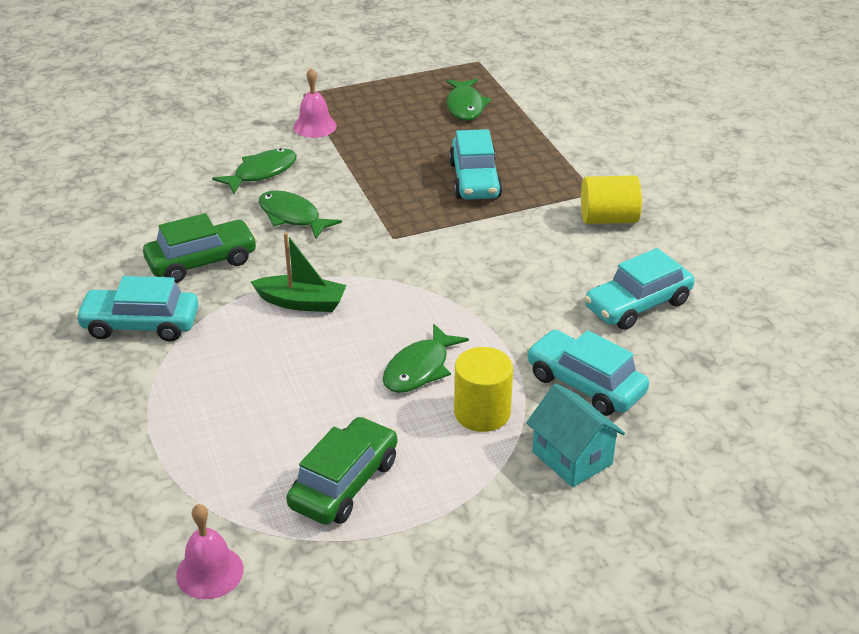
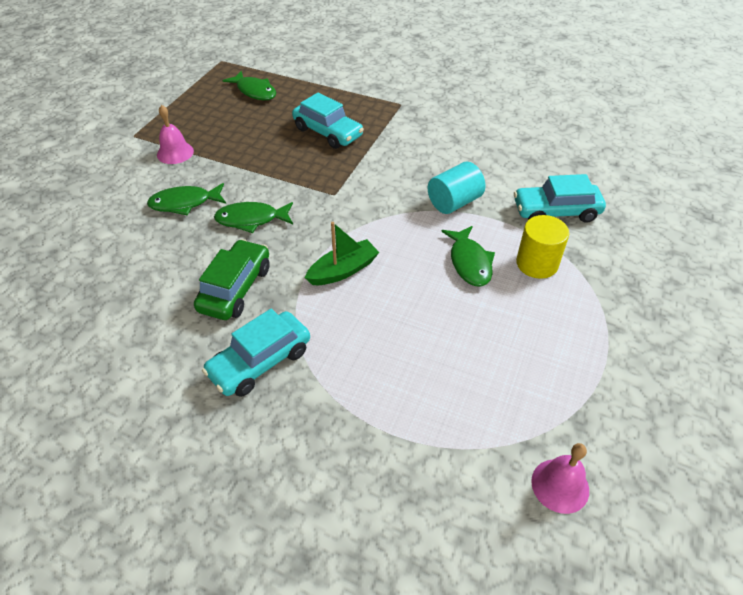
camera: 45 degrees left, 10 degrees up
green fish [212,148,297,194] -> green fish turned 105 degrees counterclockwise [147,183,226,216]
green car [286,416,397,525] -> none
turquoise house [526,383,625,487] -> none
yellow cylinder [581,175,642,224] -> none
turquoise car [584,248,695,330] -> none
none -> turquoise cylinder [428,162,486,214]

